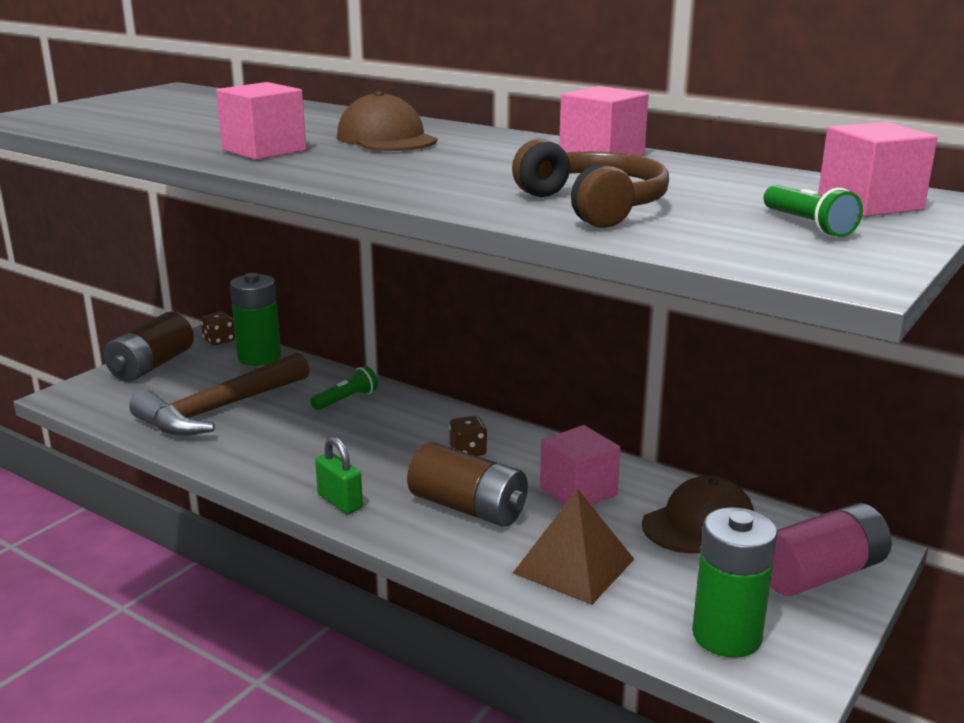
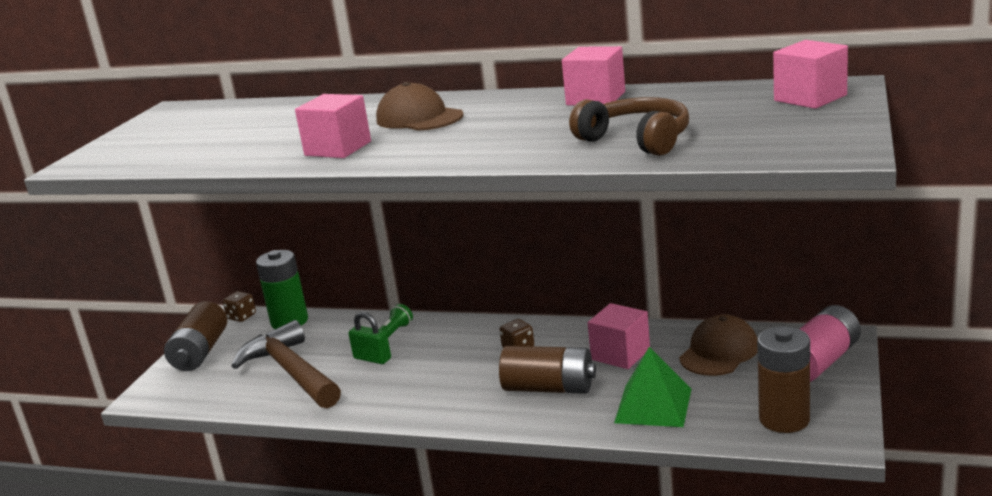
camera: 15 degrees left, 0 degrees up
brown hammer [129,352,309,436] -> brown hammer turned 120 degrees clockwise [231,320,341,408]
green padlock [315,437,363,514] -> green padlock moved to [348,312,391,364]
brown pyramid [513,488,634,605] -> green pyramid [614,347,691,427]
green battery [692,507,777,658] -> brown battery [757,326,810,433]
green flashlight [763,185,863,237] -> none

